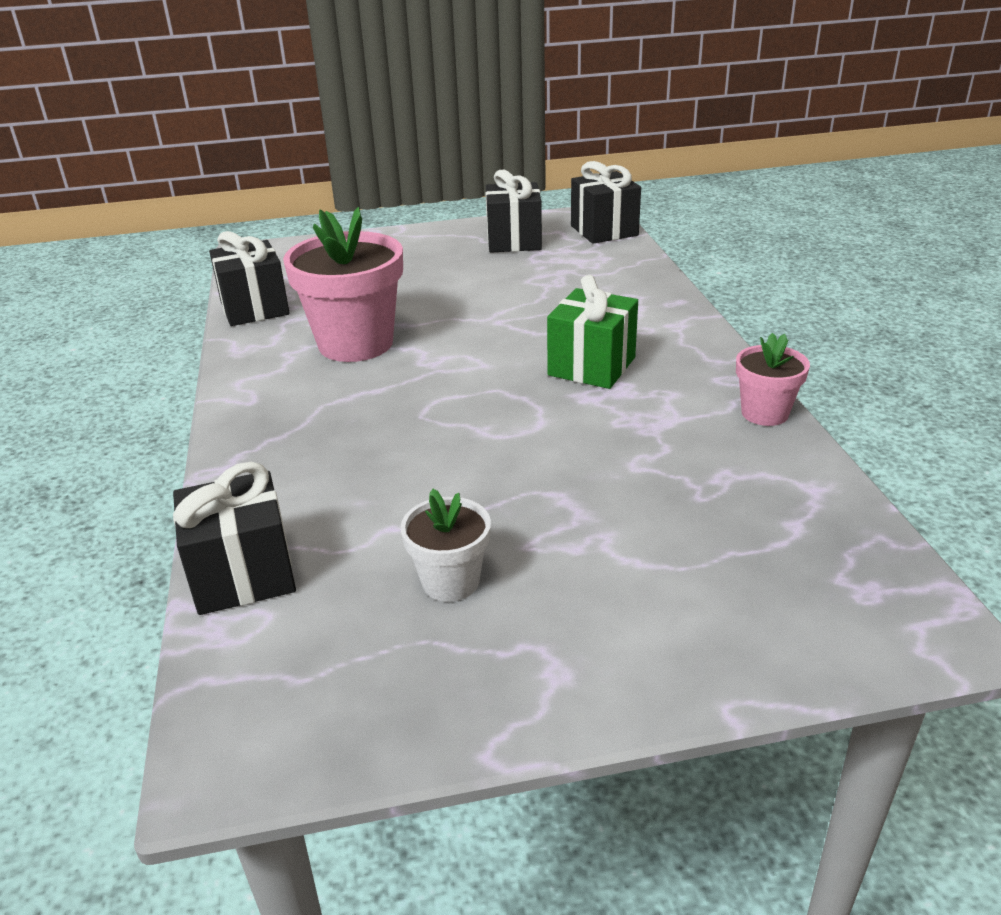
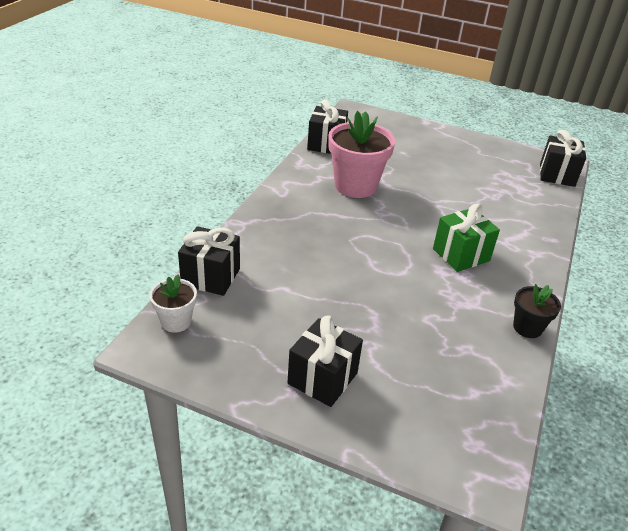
camera: 30 degrees right, 5 degrees up
white flower pot [400,488,491,602] -> white flower pot moved to [149,274,197,332]
black gift [485,170,542,252] -> black gift moved to [287,315,363,407]
pink flower pot [736,333,810,426] -> black flower pot [513,284,561,338]

